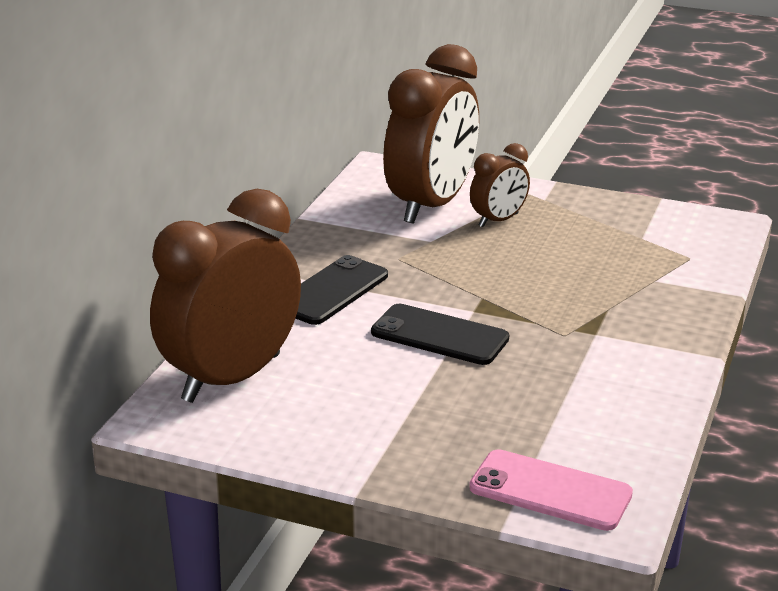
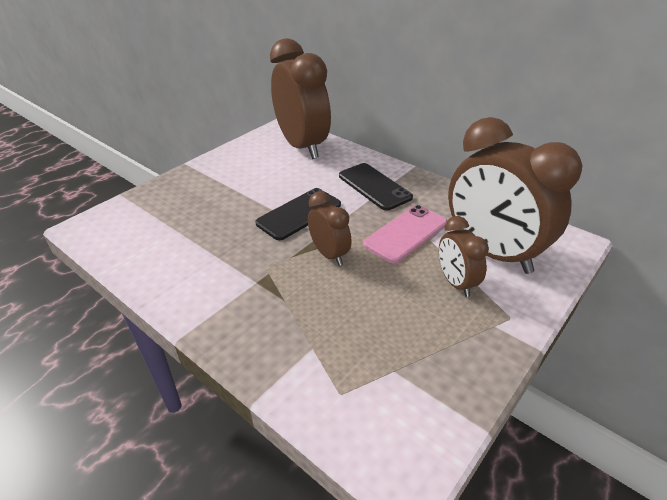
camera: 110 degrees right, 10 degrees up
pink phone [469,449,633,531] -> pink phone moved to [363,205,447,263]
none -> brown clock [308,192,352,265]

